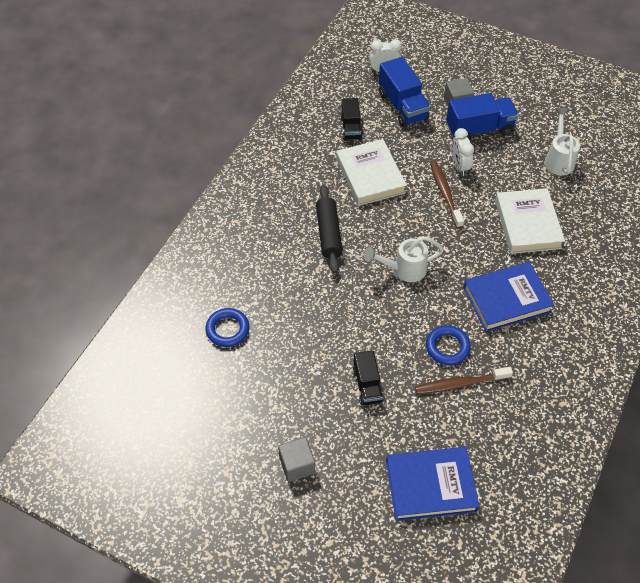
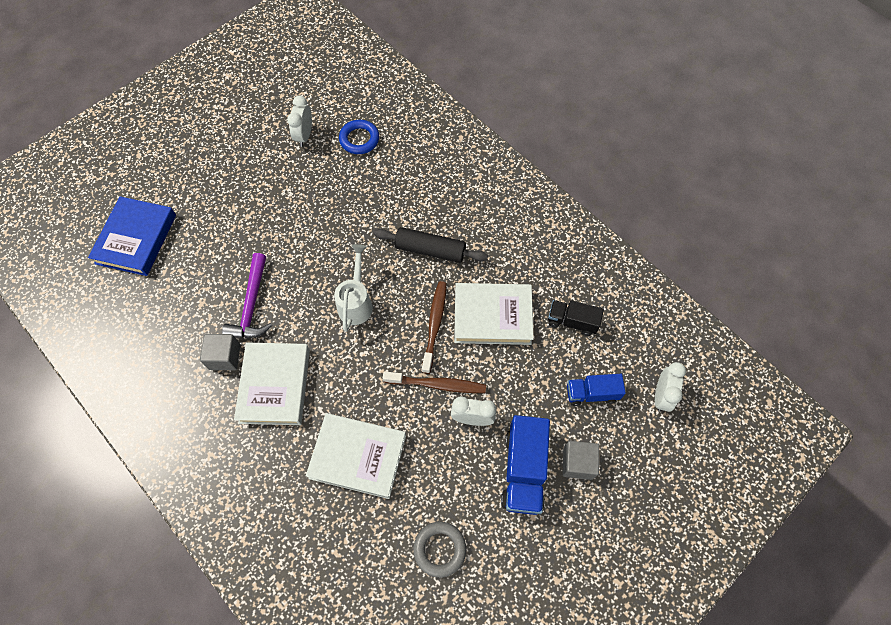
camera: 110 degrees right, 10 degrees up
grey cube [278,437,315,482] -> grey cube moved to [200,334,241,370]
black truck [353,350,384,406] -> none
blue truck [379,57,430,127] -> blue truck [567,374,626,406], size x0.62
brown toothbrush [415,367,513,394] -> brown toothbrush moved to [422,281,447,374]
blue ring [426,325,471,365] -> purple hammer [222,253,272,338]
blue book [463,262,554,332] -> white book [234,342,310,425]
white watering can [545,108,580,175] -> grey ring [413,522,466,578]
none -> white clock [287,96,312,147]

